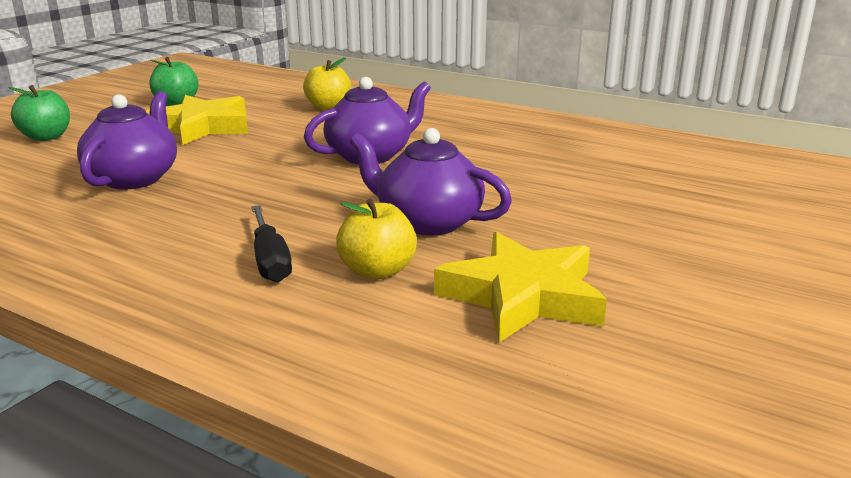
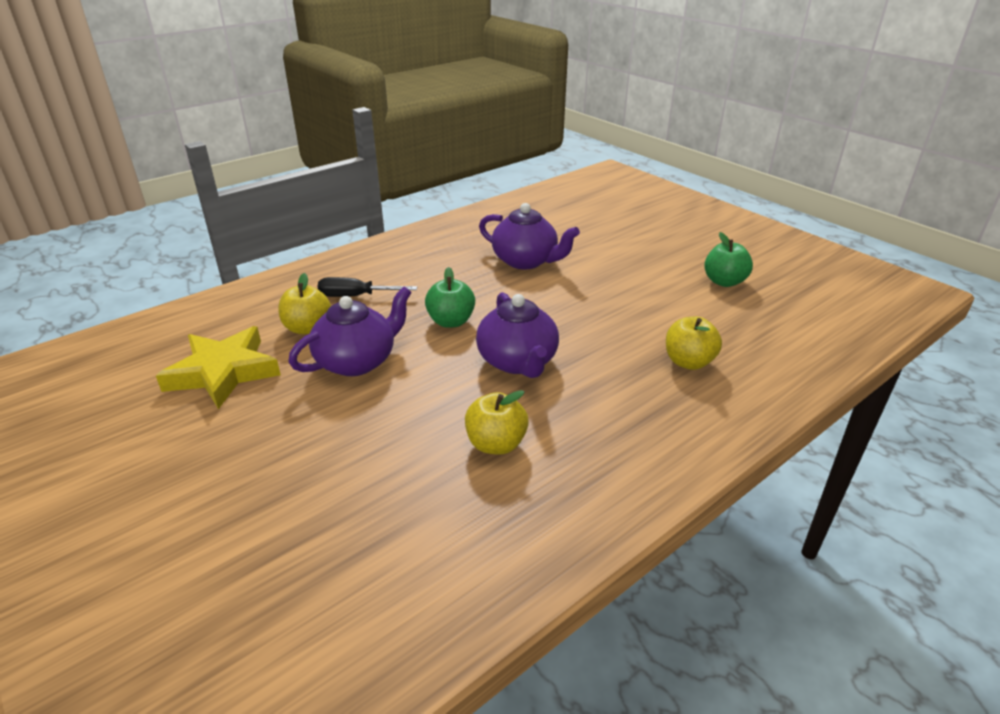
camera: 110 degrees right, 10 degrees up
green apple [8,85,70,141] -> green apple moved to [425,267,475,328]
yellow star [146,95,248,145] -> none
none -> yellow apple [465,390,529,454]

